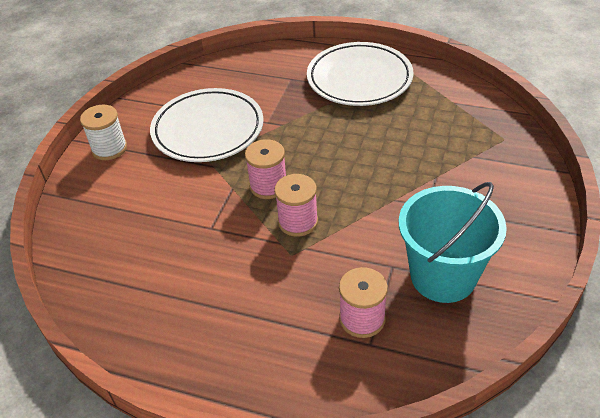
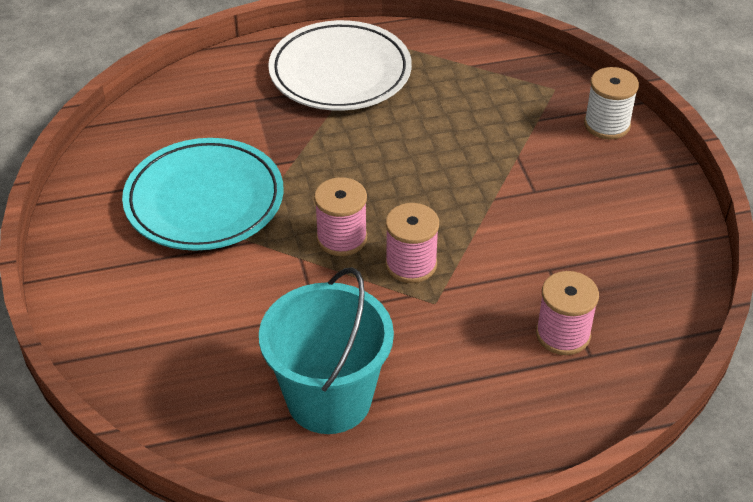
camera: 35 degrees left, 0 degrees up
white spool [80,105,127,160] -> white spool moved to [584,67,639,140]
white plate [150,88,263,162] -> turquoise plate [122,138,284,251]
turquoise bucket [399,182,507,303] -> turquoise bucket moved to [259,267,394,434]

